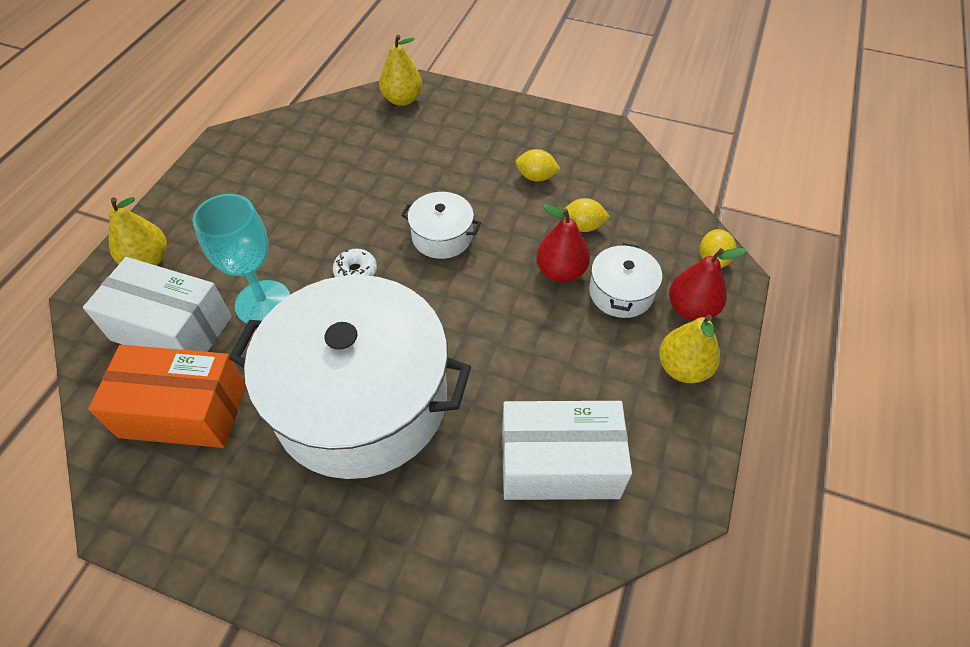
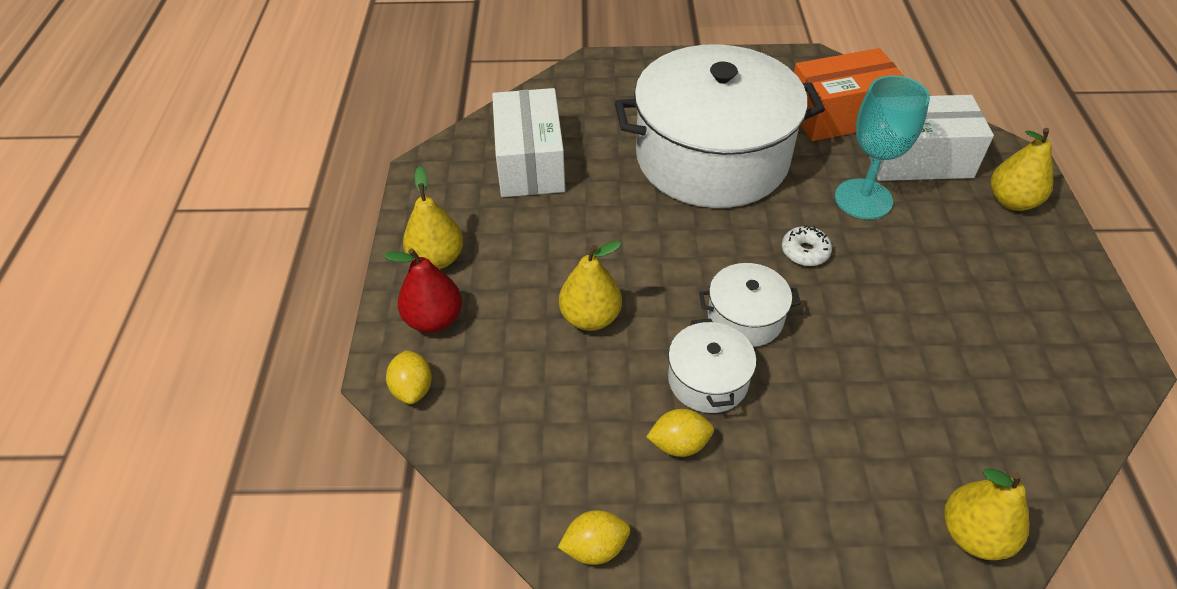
camera: 160 degrees right, 5 degrees down
white box [502,401,632,500] -> white box turned 75 degrees counterclockwise [492,88,565,197]
red pear [536,204,590,283] -> yellow pear [559,241,622,331]
yellow lemon [563,198,610,232] -> yellow lemon moved to [558,510,630,565]
white pot [589,243,662,318] -> white pot moved to [668,318,756,413]

